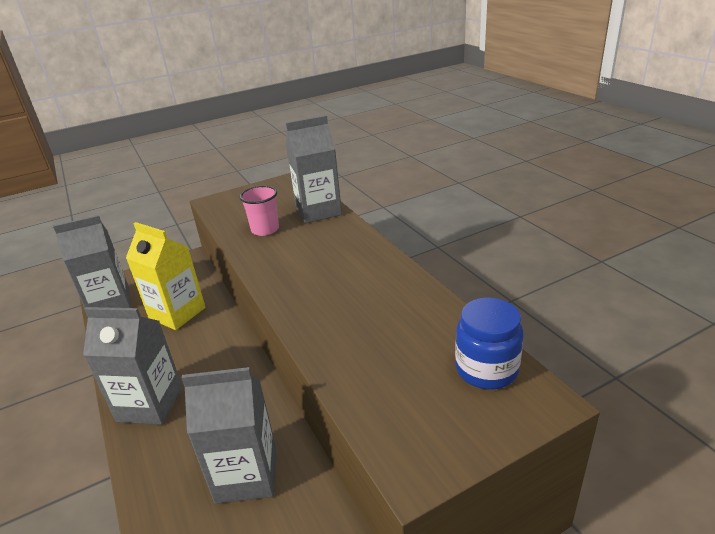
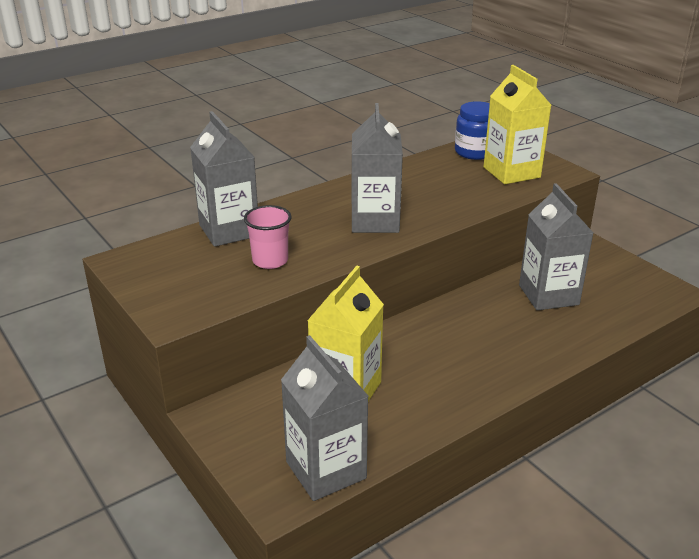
camera: 100 degrees left, 0 degrees up
grey carton [83,307,183,425] -> grey carton moved to [351,103,403,233]
none -> yellow carton [483,65,552,184]

